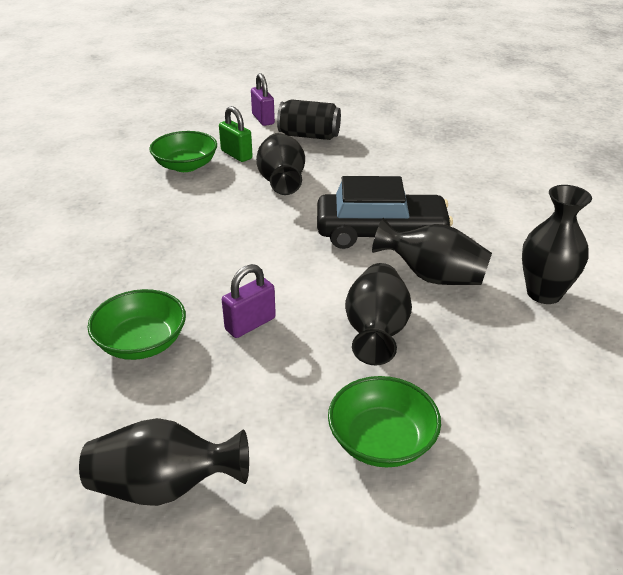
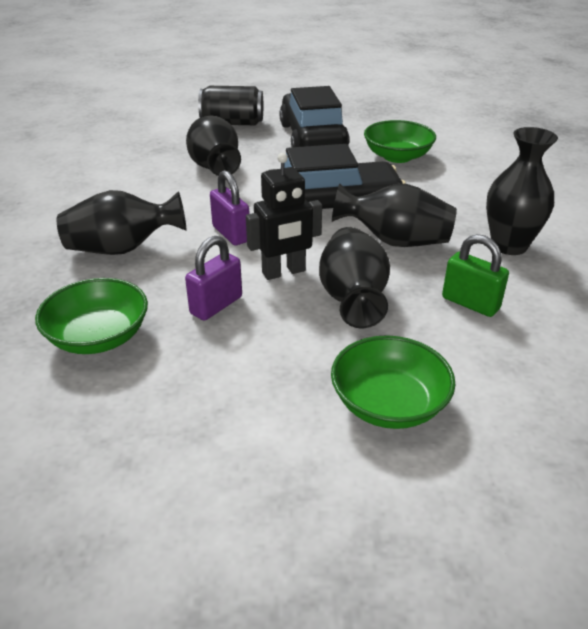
camera: 10 degrees left, 0 degrees up
black vase [79,418,249,506] -> black vase moved to [57,190,186,255]
green bowl [149,131,217,172] -> green bowl moved to [364,120,436,163]
green padlock [219,106,253,162] -> green padlock moved to [442,234,509,317]
purple padlock [251,73,275,126] -> purple padlock moved to [210,170,250,245]
none -> black robot [246,153,322,280]
none -> black car [280,86,349,147]

